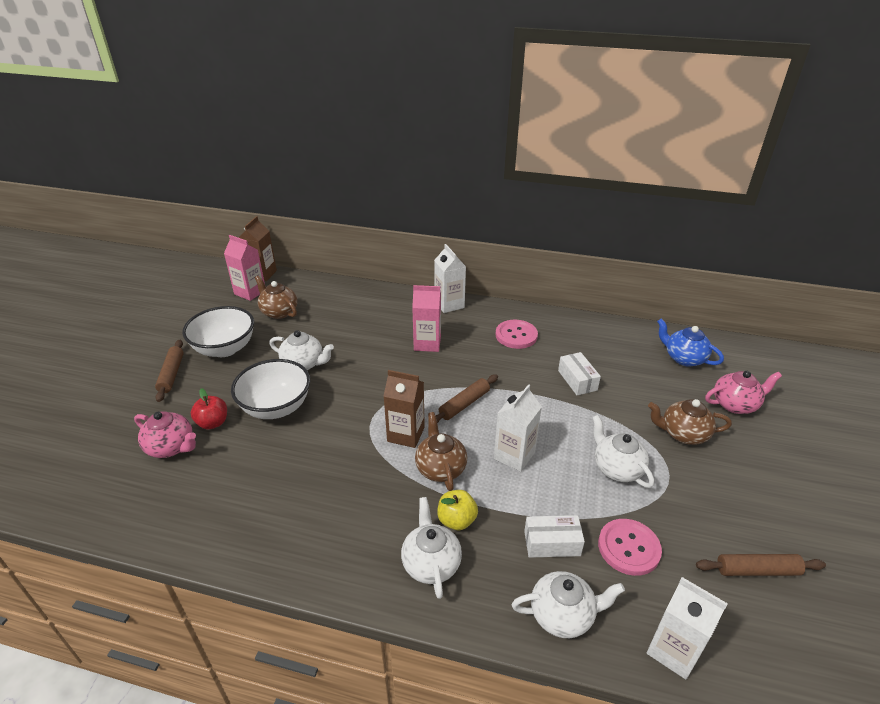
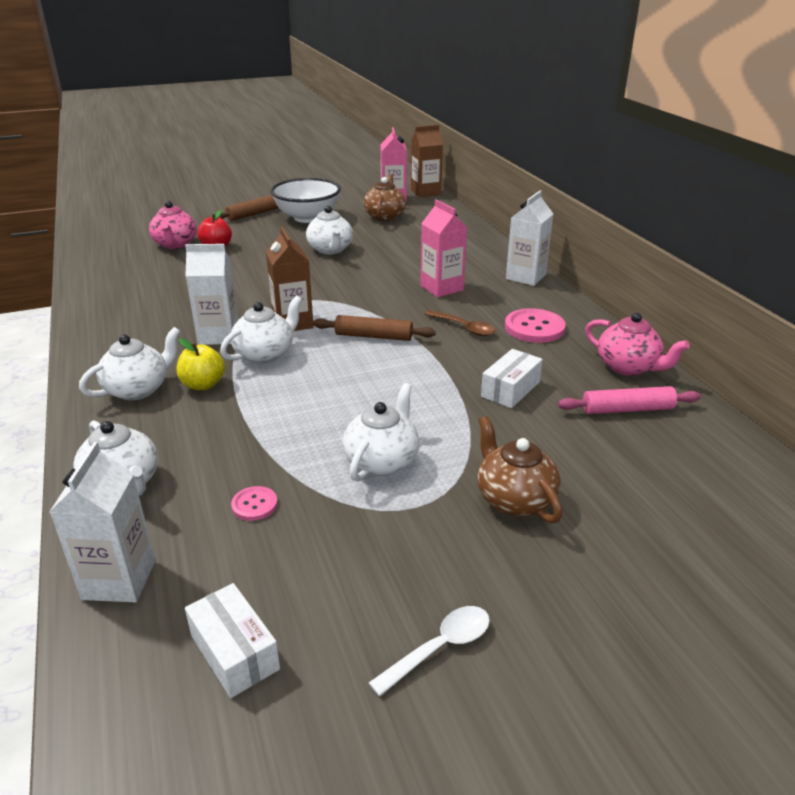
camera: 55 degrees right, 5 degrees down
white bowl [231,359,310,419] -> none
brown teapot [415,412,467,491] -> white teapot [220,296,302,364]
white carton [494,384,542,472] -> white carton moved to [185,244,238,345]
white box [524,515,585,558] -> white box moved to [185,583,280,698]
pink button [598,519,662,576] -> pink button [231,486,278,521], size x0.54
blue teapot [657,318,724,367] -> none
brown rolling pin [696,554,826,576] -> none
pink teapot [705,371,782,414] -> pink teapot moved to [585,313,690,376]
none -> white spoon [369,606,490,697]
none -> brown spoon [425,310,495,336]
none -> pink rolling pin [558,386,701,414]

